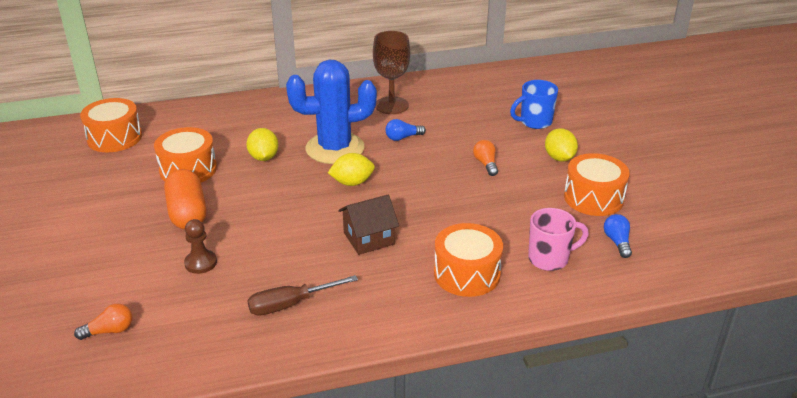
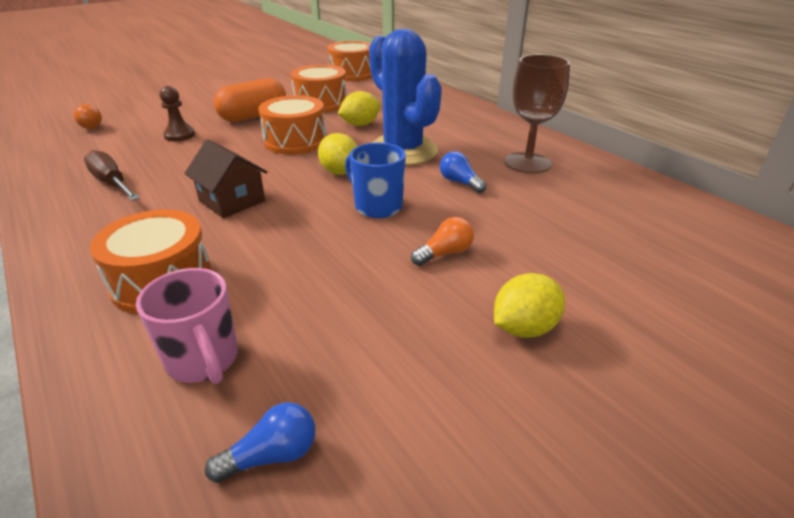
camera: 70 degrees right, 0 degrees up
blue mug [510,80,558,129] -> blue mug moved to [345,142,406,218]
orange drum [564,153,630,216] -> orange drum moved to [258,95,326,154]

